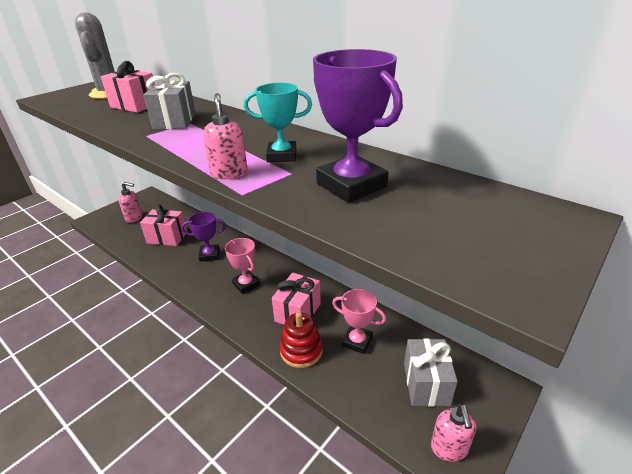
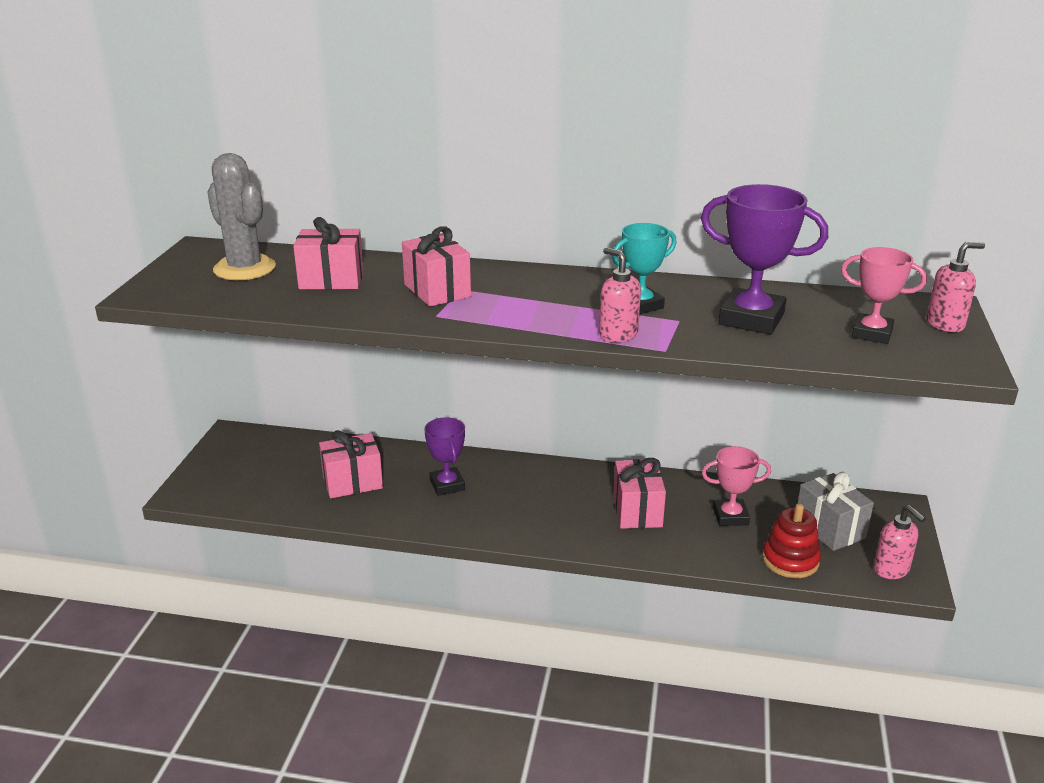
camera: 30 degrees left, 5 degrees down
pink soap dispenser [118,182,143,223] -> pink soap dispenser moved to [926,242,985,332]
grey gift [144,73,196,130] -> pink gift [402,226,471,307]
purple trophy [181,212,226,262] -> purple trophy turned 75 degrees counterclockwise [424,417,465,496]
pink trophy [225,238,260,294] -> pink trophy moved to [841,247,927,344]
red stacking toy [279,312,323,368] -> red stacking toy moved to [762,504,821,578]

